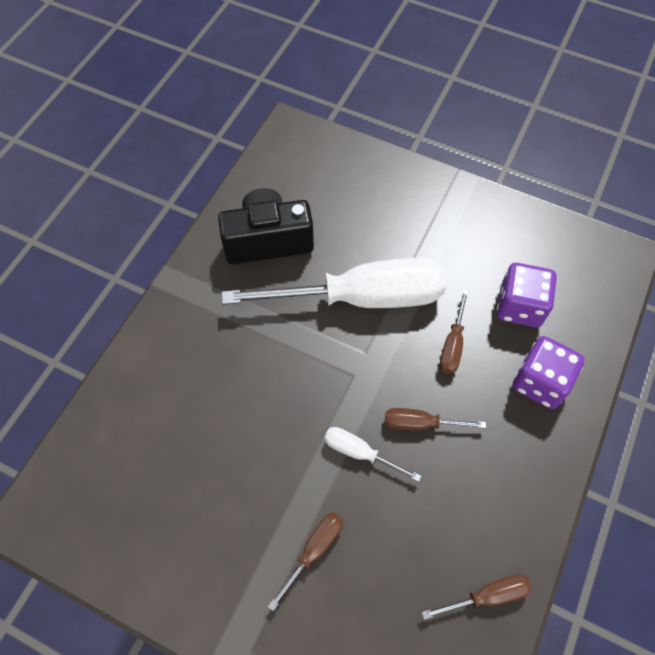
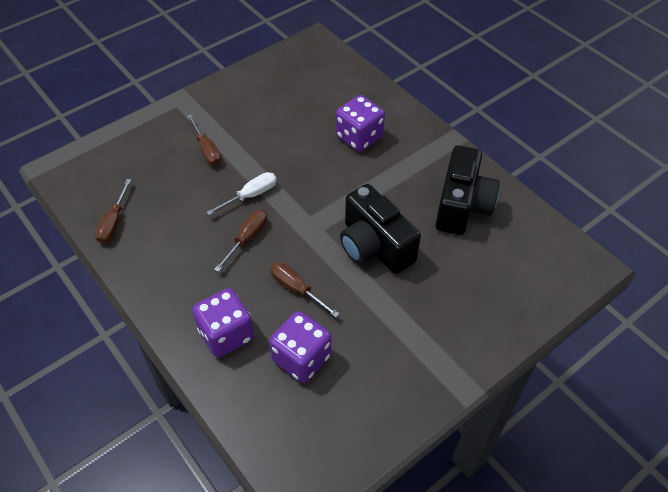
camera: 115 degrees right, 10 degrees down
white screwdriver [222,258,446,308] -> black camera [340,184,421,274]
none -> purple dice [336,95,385,152]

